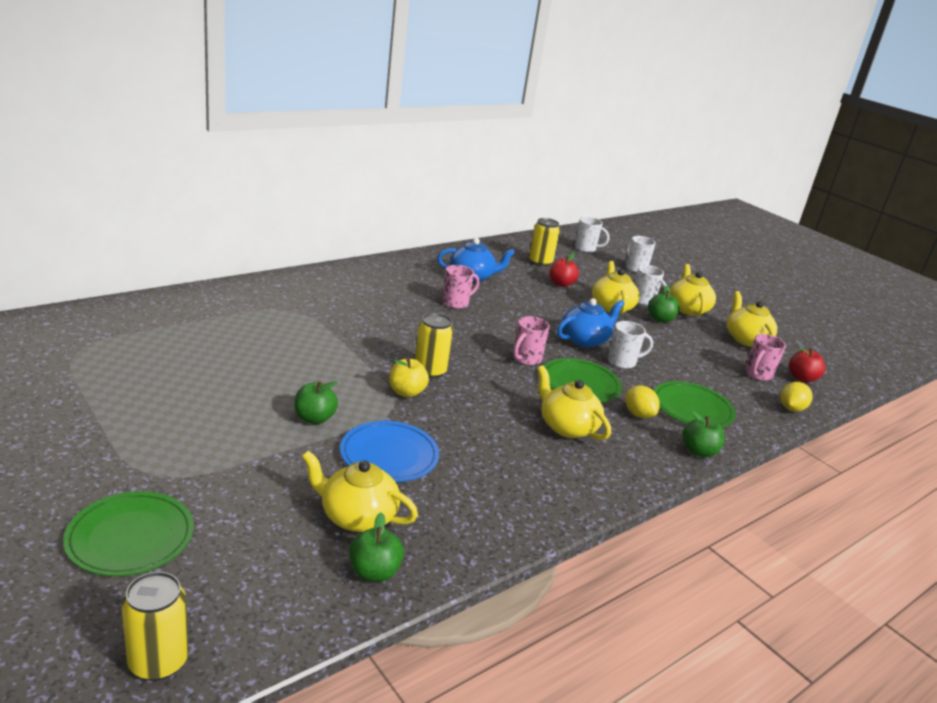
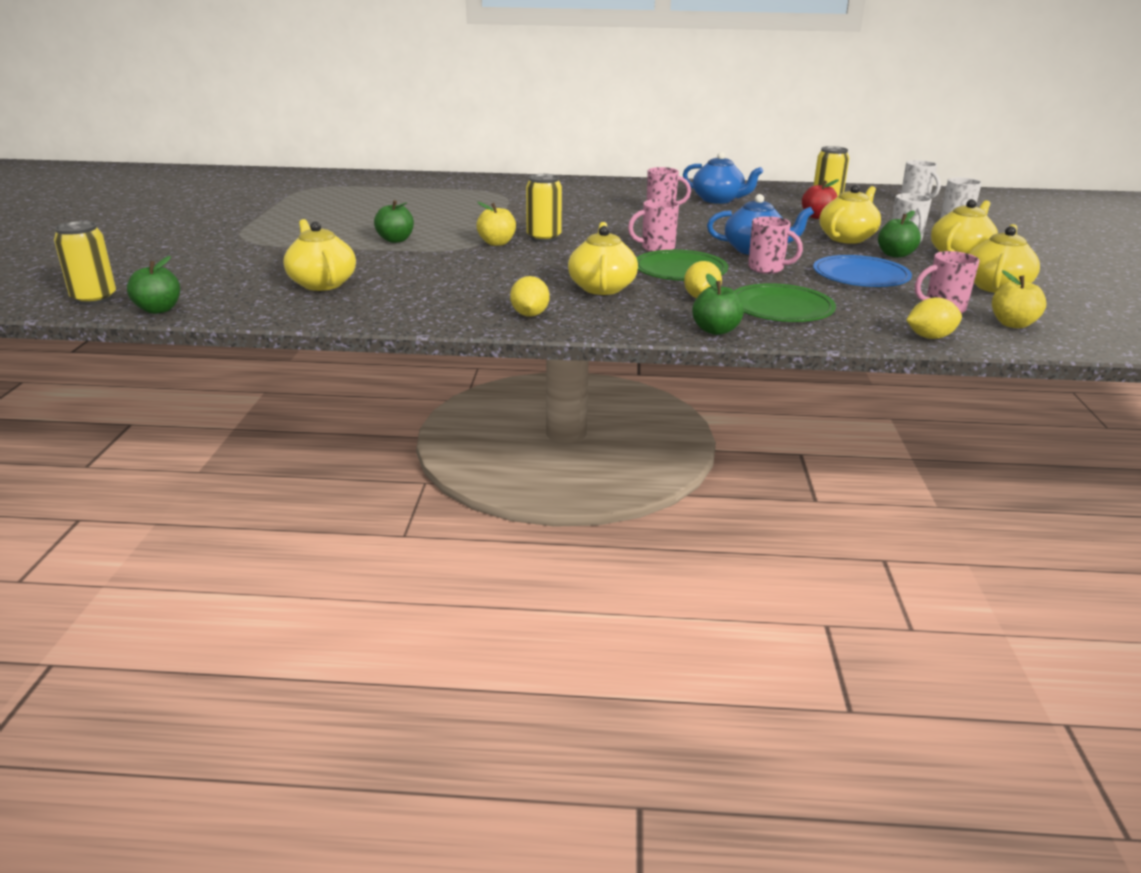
camera: 45 degrees right, 0 degrees up
green plate [63,491,194,576] -> none
blue plate [340,421,439,482] -> blue plate moved to [813,255,912,287]
green apple [349,512,404,582] -> green apple moved to [127,256,180,314]
white mug [608,321,653,369] -> pink mug [748,216,803,274]
red apple [789,346,825,382] -> yellow apple [992,270,1047,329]
none -> yellow lemon [510,276,550,317]

